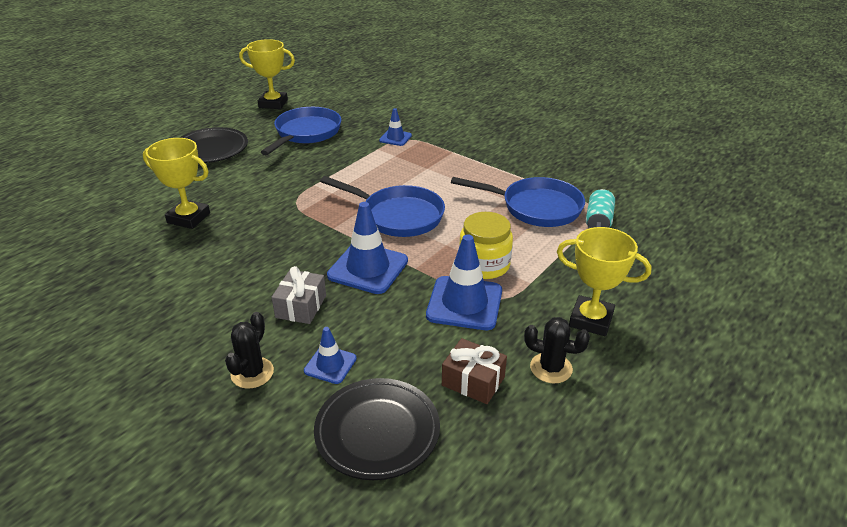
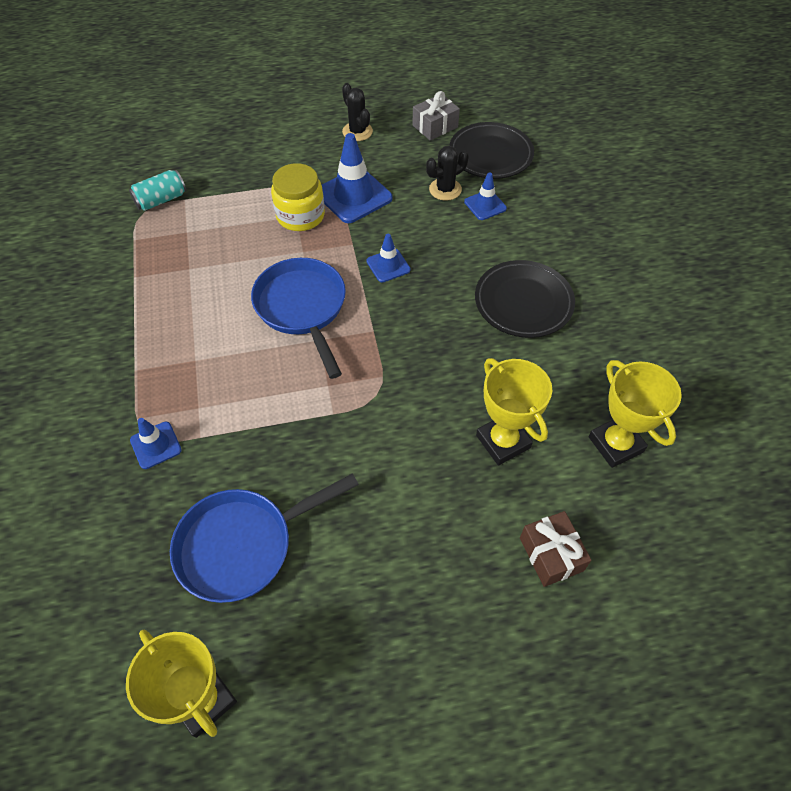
camera: 140 degrees left, 20 degrees up
black plate [180,127,248,163] -> black plate moved to [475,260,575,338]
black cactus [225,312,274,389] -> black cactus moved to [426,146,469,201]
grey gift [271,266,326,324] -> grey gift moved to [412,91,460,141]
blue traffic cone [327,202,408,294] -> blue traffic cone [367,234,411,283], size x0.55
brown gift [442,338,507,404] -> brown gift moved to [520,511,592,587]
blue pan [451,177,585,227] -> none
yellow trophy [557,227,651,336] -> yellow trophy moved to [588,360,682,468]

